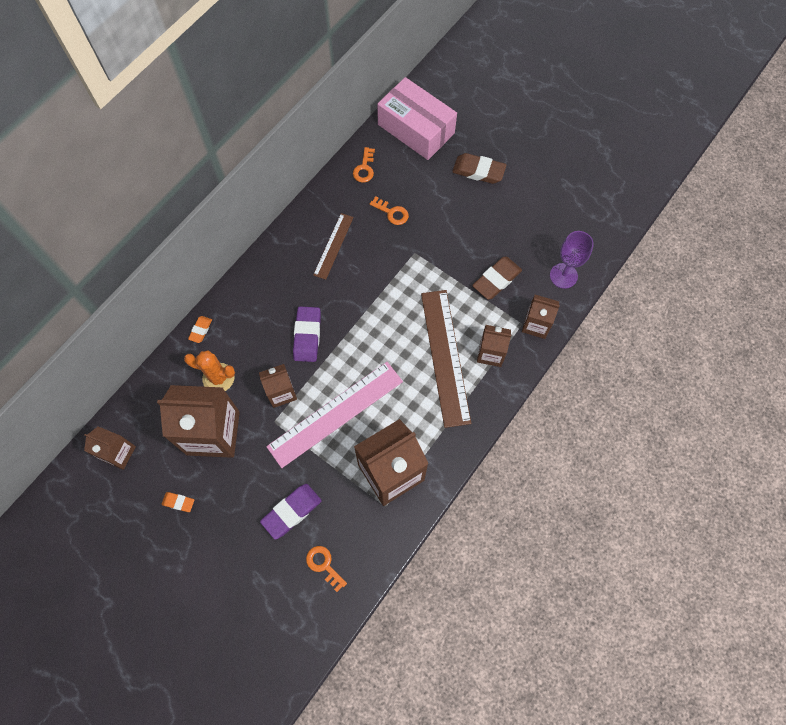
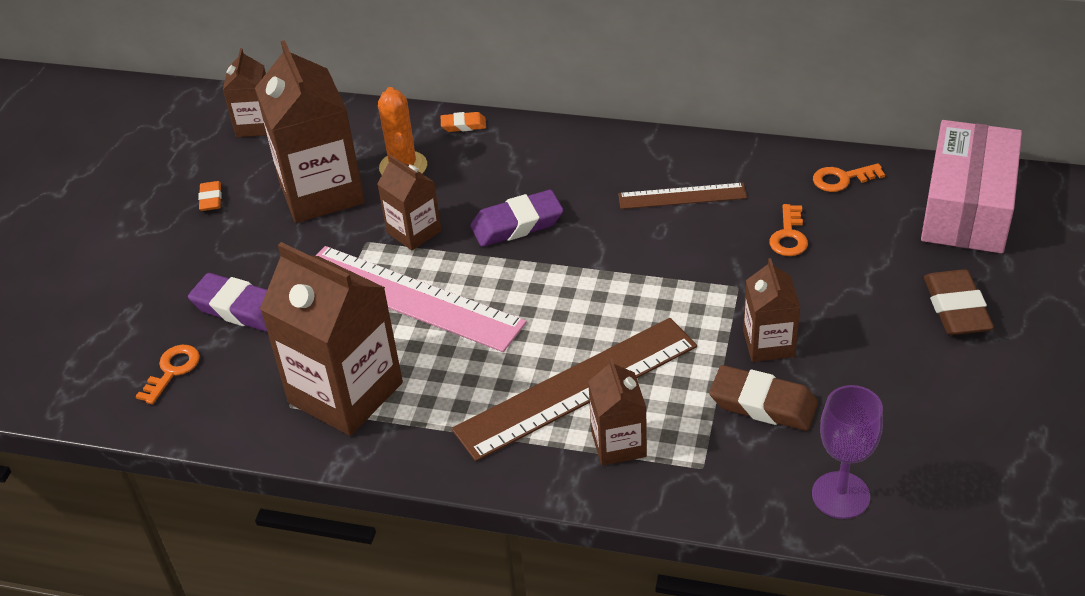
camera: 70 degrees right, 25 degrees down
brown carton [522,295,560,339] -> brown carton moved to [743,258,800,362]

